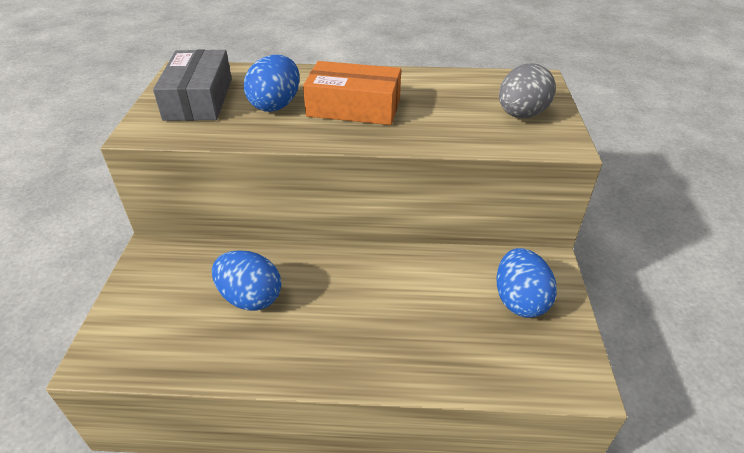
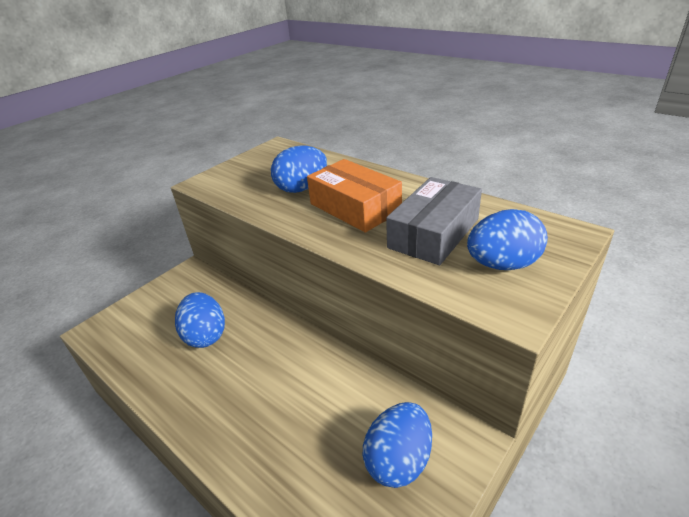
camera: 40 degrees right, 5 degrees down
grey box [153,49,232,121] -> grey box moved to [386,177,482,265]
grey egg [499,63,556,118] -> blue egg [467,209,548,270]

